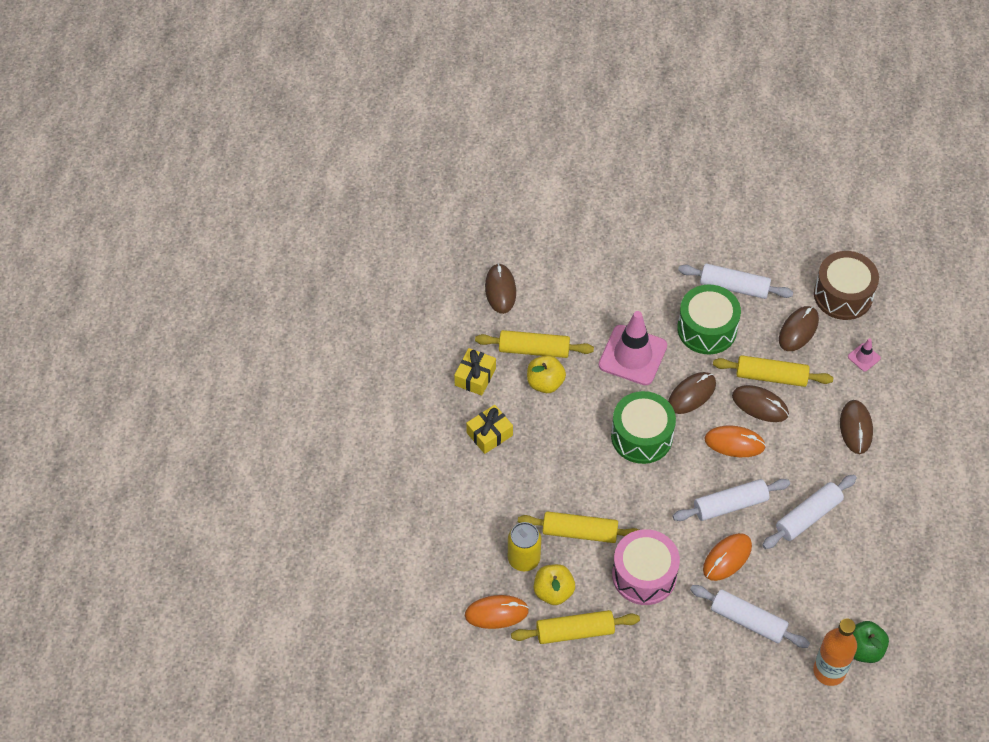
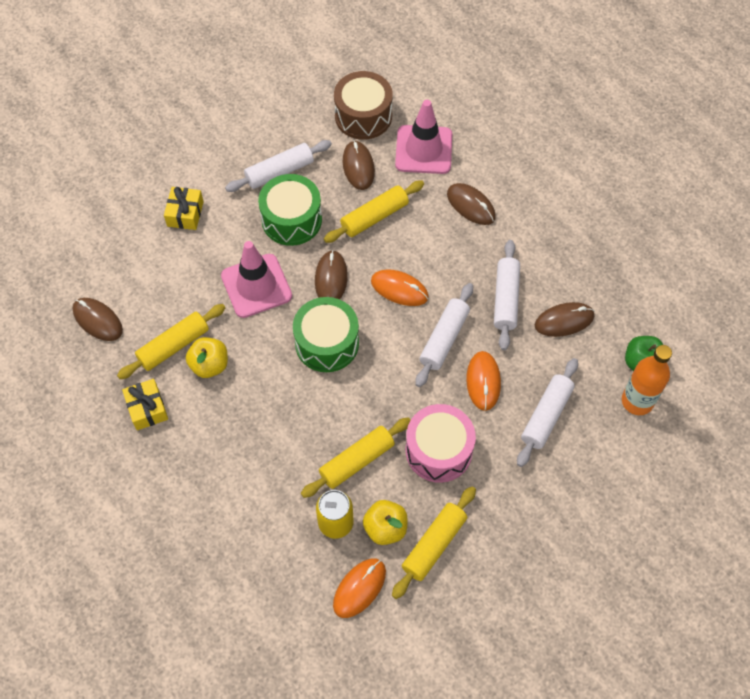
camera: 45 degrees left, 5 degrees up
yellow gift [466,405,513,454] -> yellow gift moved to [164,187,204,230]
white rolling pin [690,585,810,648] -> white rolling pin turned 45 degrees counterclockwise [517,358,578,467]
orange mouse [704,425,766,457] -> orange mouse turned 60 degrees clockwise [371,269,429,306]
brown mouse [732,385,789,422] -> brown mouse moved to [535,302,595,337]
pink traffic cone [848,338,881,372] -> pink traffic cone [395,100,452,174], size x2.28

